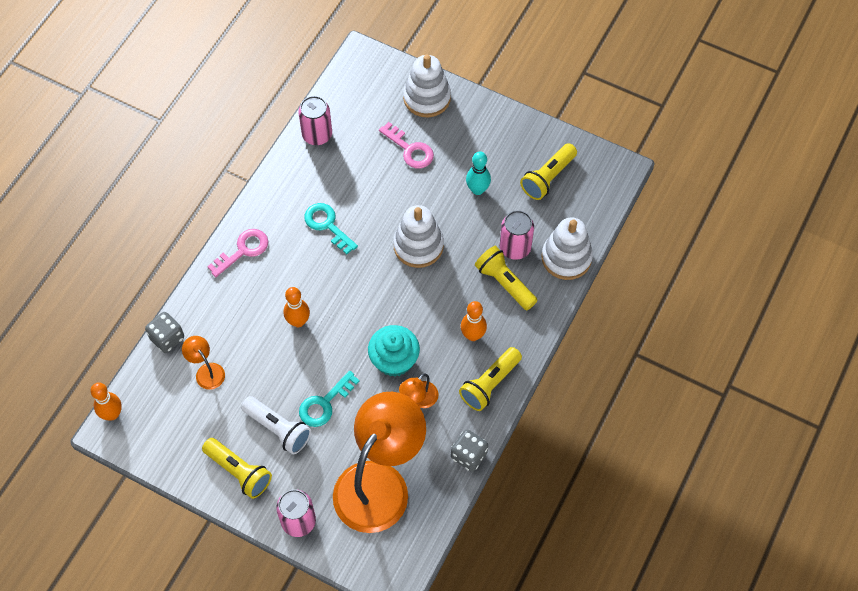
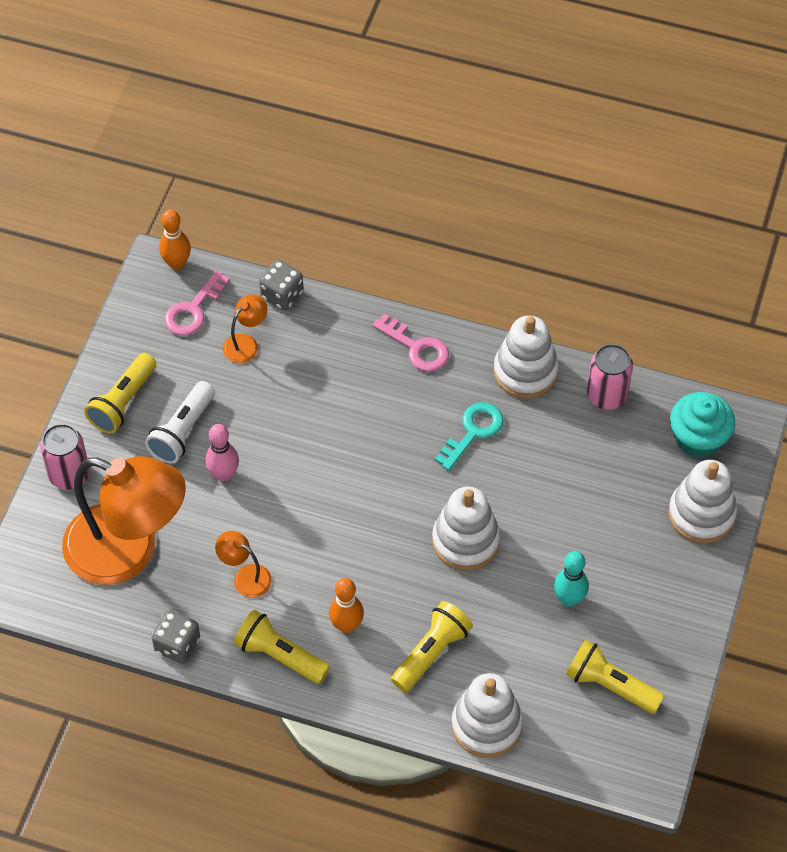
camera: 80 degrees right, 5 degrees down
orange bowling pin [284,287,310,327] -> none
turquoise key [299,370,359,427] -> pink bowling pin [205,424,239,481]
turquoise cupcake [368,325,420,377] -> turquoise cupcake moved to [670,392,735,458]
pink key [379,122,434,168] -> pink key moved to [164,270,230,336]
pink can [500,210,534,260] -> none
none -> white stacking toy [493,316,559,399]

